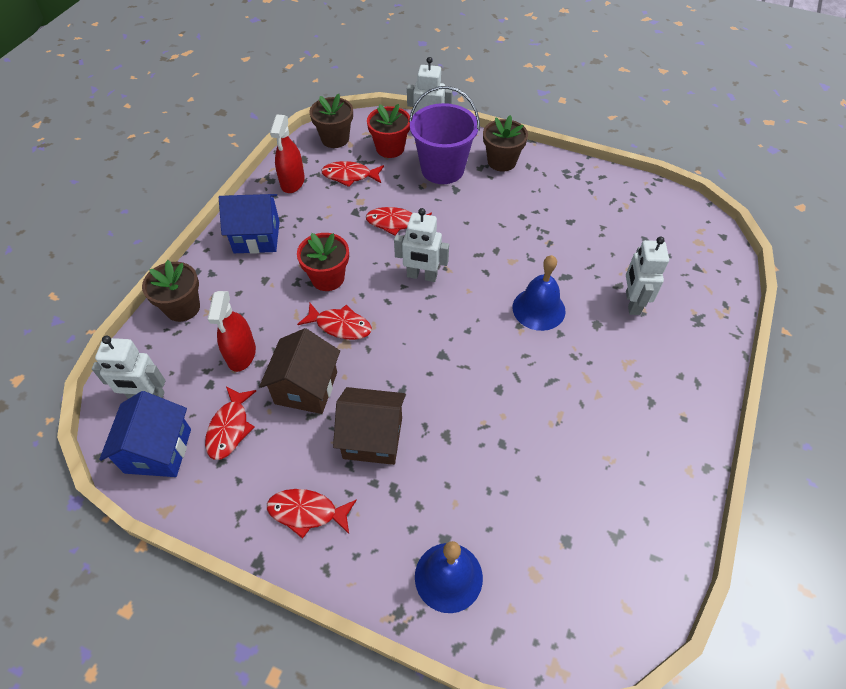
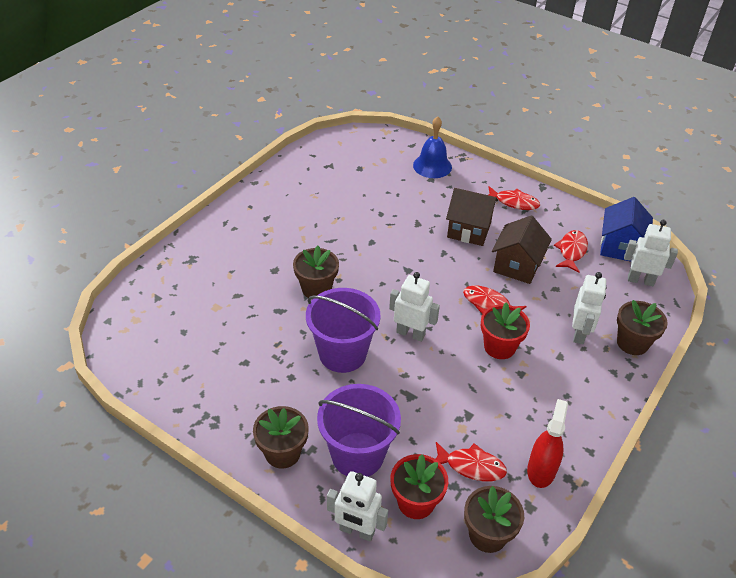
camera: 170 degrees left, 10 degrees down
red spray bottle [208,291,256,372] -> none
blue house [219,194,280,254] -> none
red fish [366,207,432,236] -> none
blue bell [513,255,566,331] -> brown flower pot [293,246,339,298]
white robot [626,237,669,315] -> white robot moved to [572,272,606,344]
none -> purple bucket [306,288,381,373]

